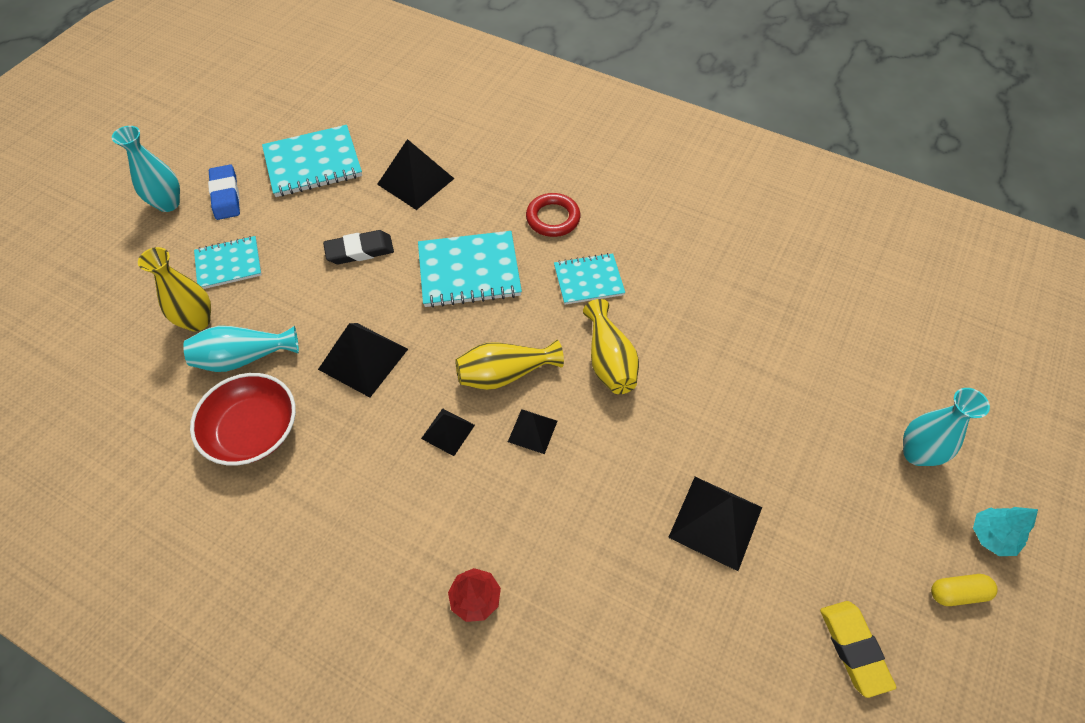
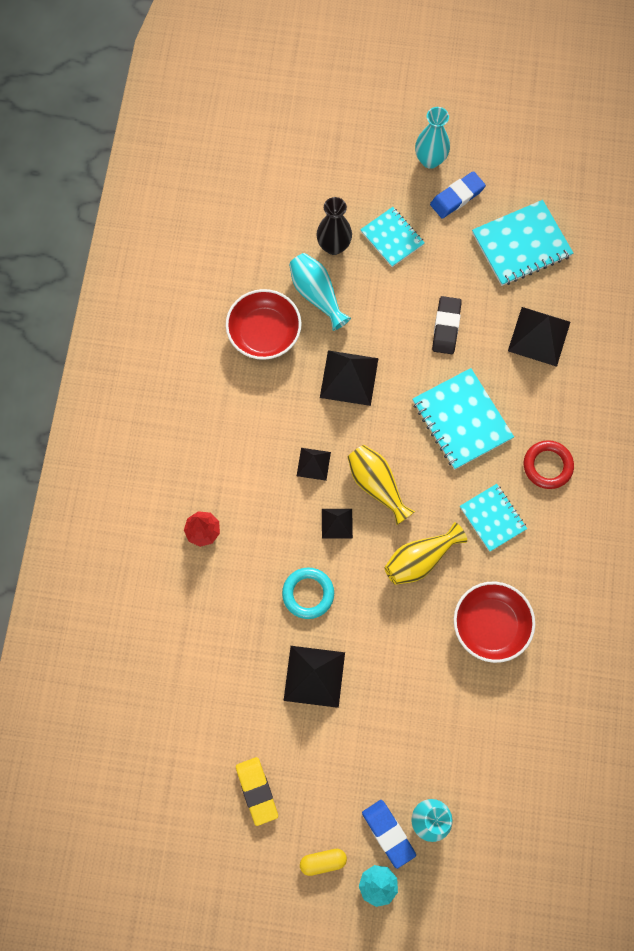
camera: 70 degrees right, 15 degrees up
yellow vase [138,247,211,332] -> black vase [317,197,352,255]
turquoise notebook [262,125,362,197] -> turquoise notebook turned 75 degrees counterclockwise [472,200,573,286]
black eraser [323,230,394,264] -> black eraser turned 45 degrees clockwise [432,296,462,354]
yellow eraser [820,601,896,698] -> yellow eraser turned 75 degrees counterclockwise [236,757,278,826]
yellow capsule [931,574,998,606] -> yellow capsule turned 75 degrees counterclockwise [300,849,347,876]
none -> turquoise ring [282,568,334,619]
none -> blue eraser [362,800,416,869]
none -> red bowl [454,582,535,663]

